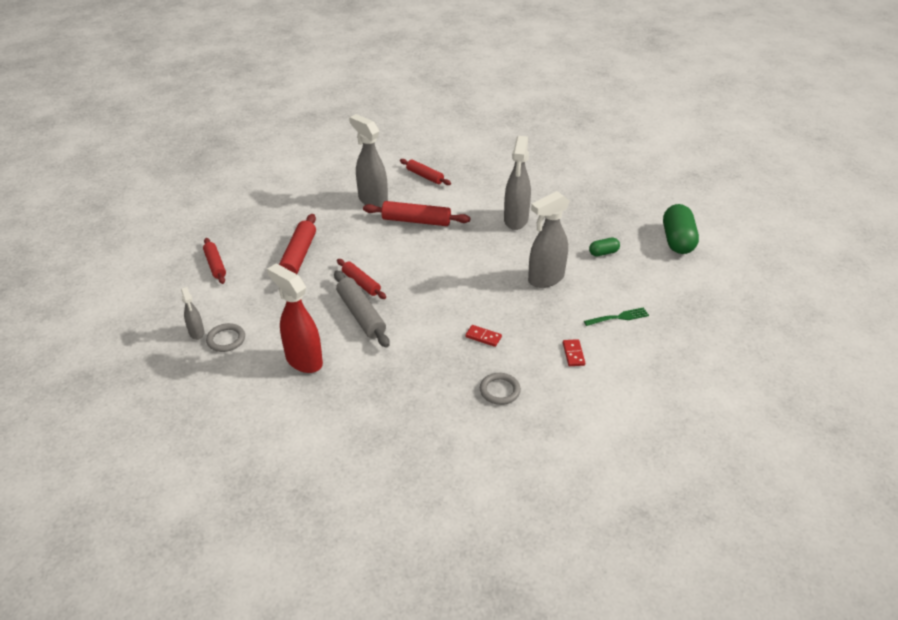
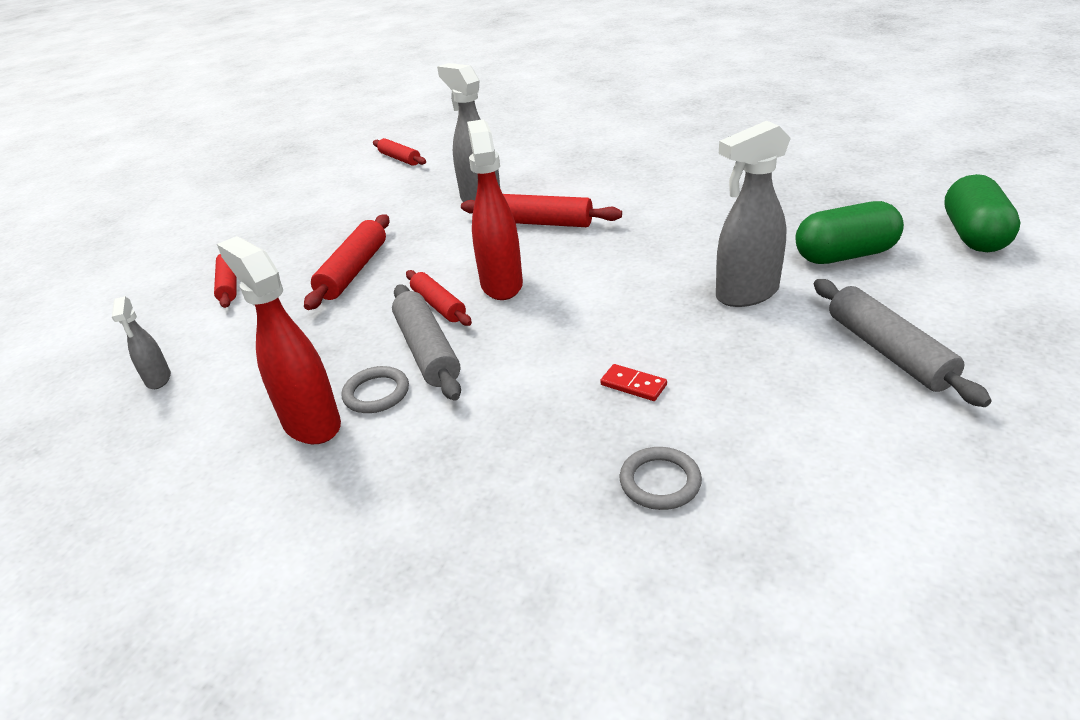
camera: 10 degrees right, 5 degrees down
grey ring [206,323,245,352] -> grey ring moved to [342,366,409,413]
red rolling pin [400,159,451,185] -> red rolling pin moved to [373,138,426,166]
grey spray bottle [504,136,531,230] -> none
red domino [563,339,585,366] -> none
green fork [584,307,649,326] -> grey rolling pin [814,279,992,407]
green capsule [589,237,620,256] -> green capsule [795,201,904,264], size x1.97
none -> red spray bottle [467,119,523,300]

